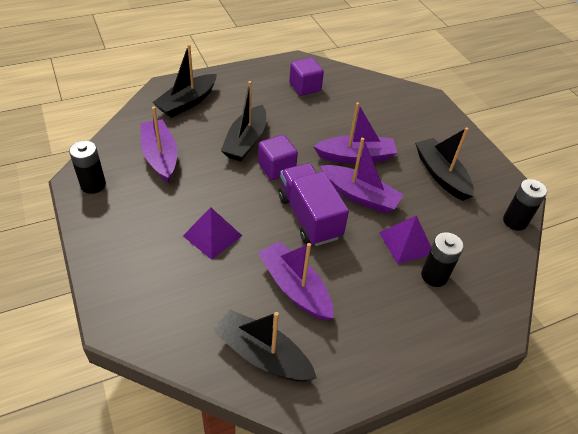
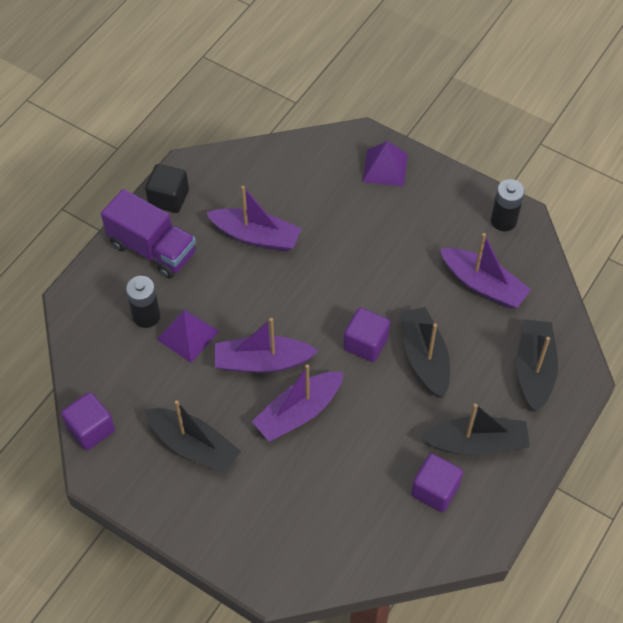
camera: 150 degrees right, 10 degrees up
purple pyramid [183,207,242,260] -> purple pyramid moved to [363,141,408,186]
black boat [212,310,317,381] -> black boat moved to [420,404,530,456]
purple truck [278,163,349,246] -> purple truck moved to [101,189,196,279]
black battery [503,179,547,231] -> purple cube [61,392,115,450]
none -> black cube [145,164,189,213]

